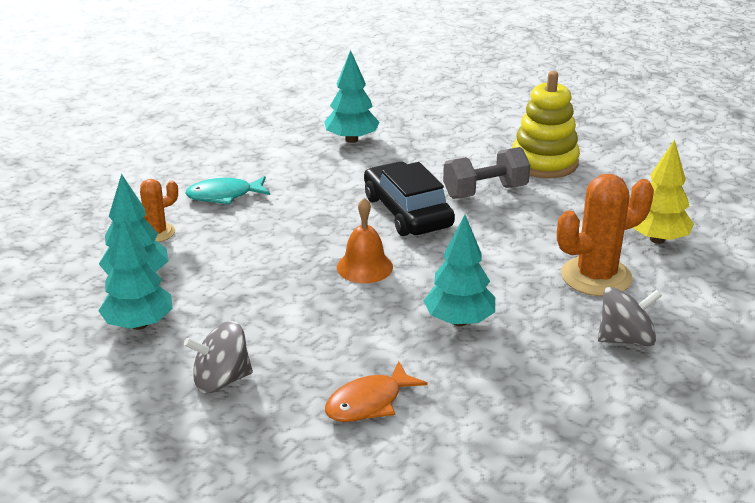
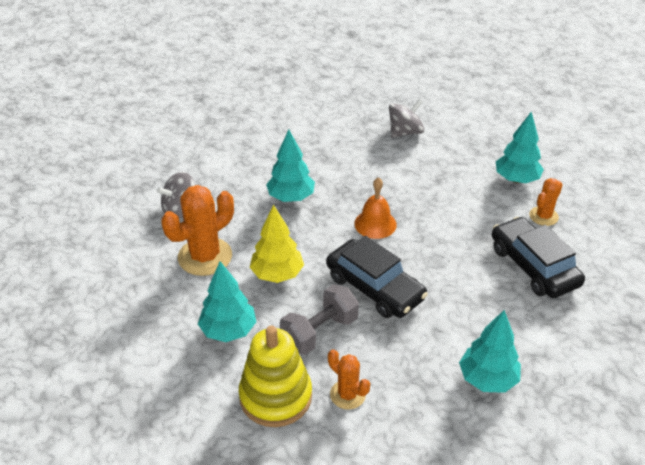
camera: 160 degrees right, 10 degrees up
turquoise tree [99,218,173,330] -> turquoise tree moved to [198,261,256,342]
turquoise fish [185,176,270,205] -> black car [492,217,585,298]
orange fish [325,361,428,422] -> none
yellow tree [633,139,694,244] -> yellow tree moved to [250,205,304,283]
none -> orange cactus [328,349,370,410]

